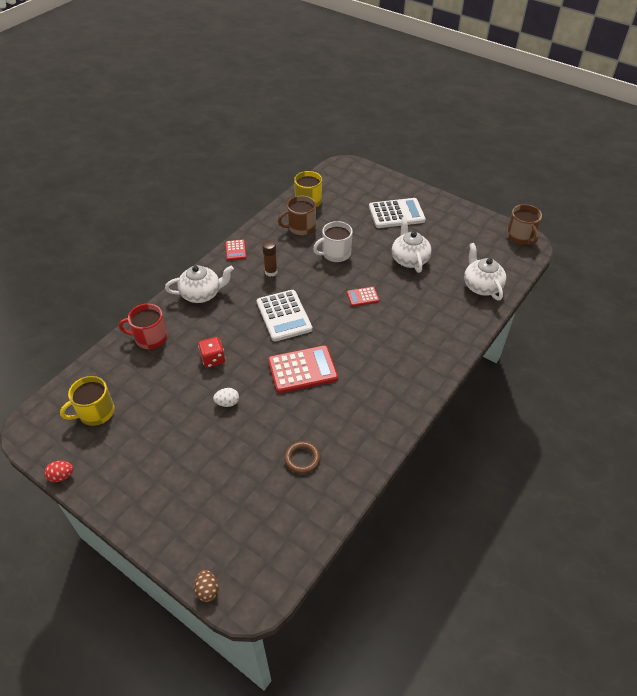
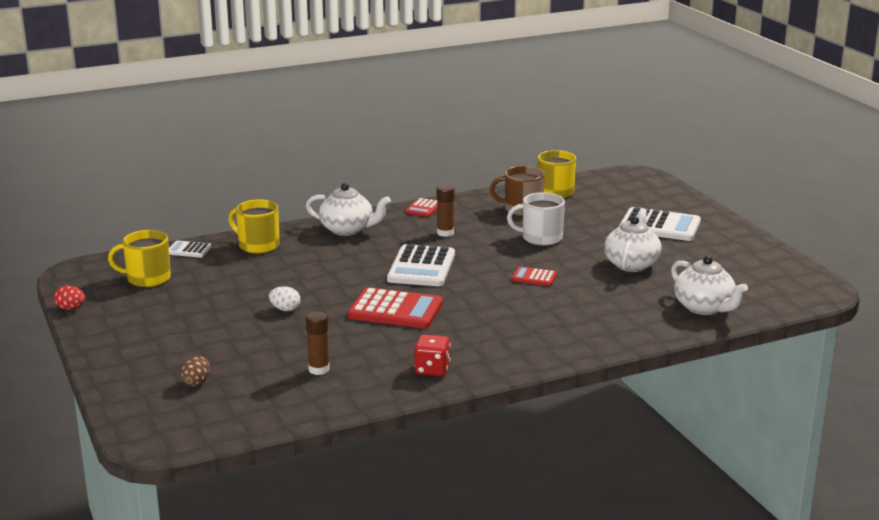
camera: 30 degrees right, 25 degrees down
red mug [119,304,168,349] -> yellow mug [228,199,280,253]
brown egg [194,570,219,602] -> brown egg moved to [181,356,210,386]
red dice [198,337,225,368] -> red dice moved to [414,334,450,376]
brown ring [284,441,321,474] -> brown glue stick [306,311,330,375]
white teapot [464,243,506,300] -> white teapot turned 135 degrees clockwise [671,256,748,315]
brown mug [506,204,542,245] -> none
none -> white calculator [169,241,212,258]

